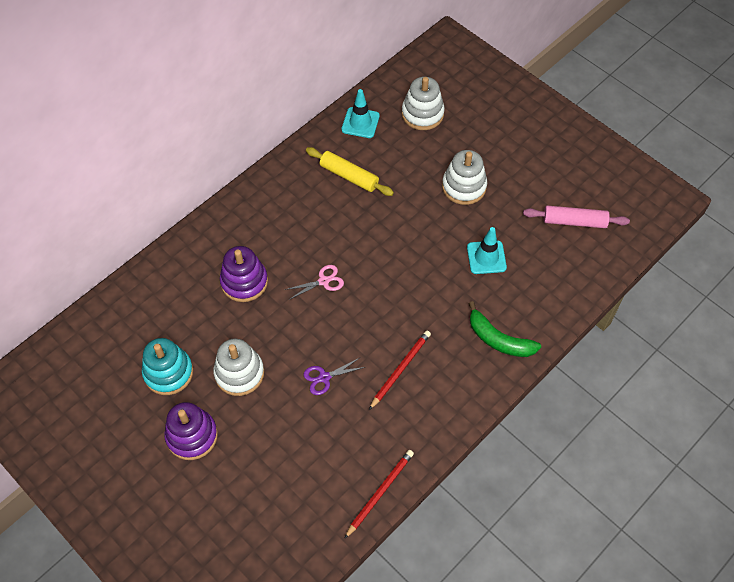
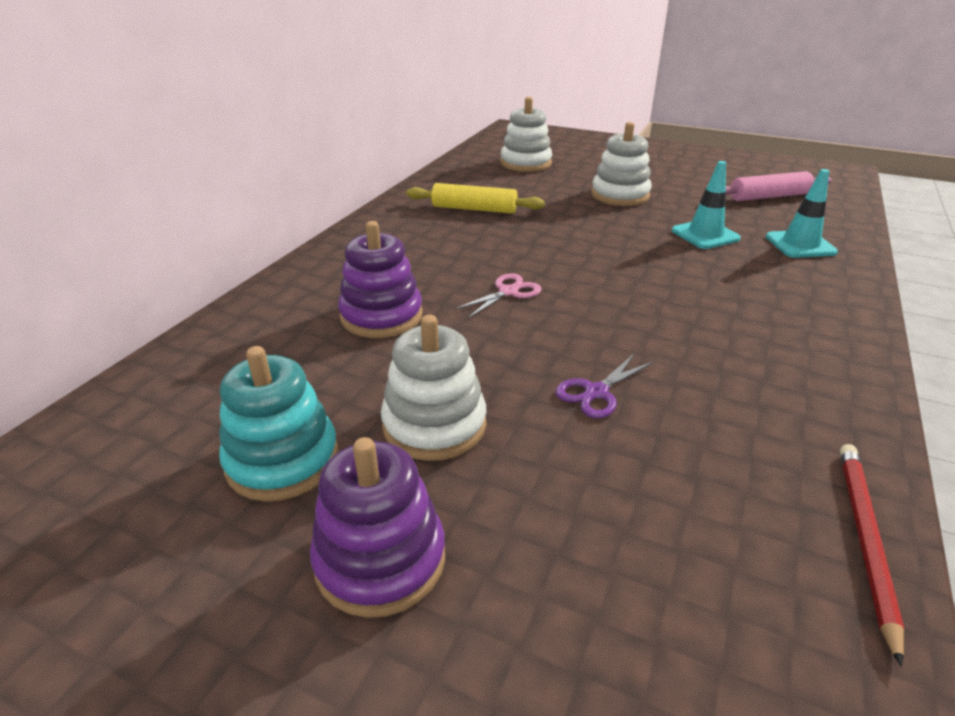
camera: 20 degrees left, 25 degrees down
turquoise traffic cone [342,89,380,138] -> turquoise traffic cone moved to [766,169,838,258]
red pencil [369,330,431,410] -> none
green banana [469,301,541,357] -> none

